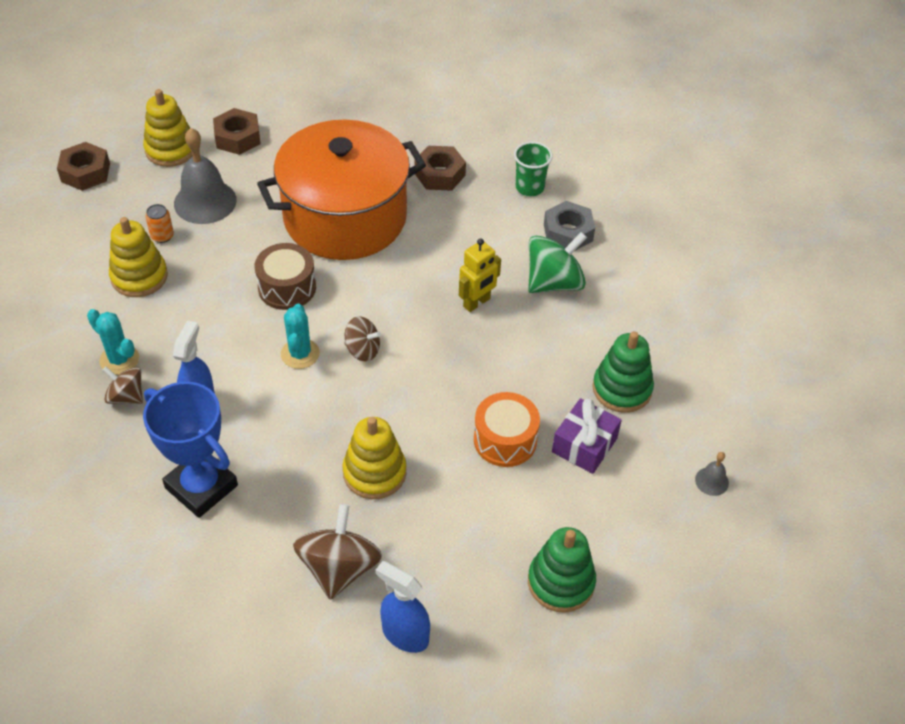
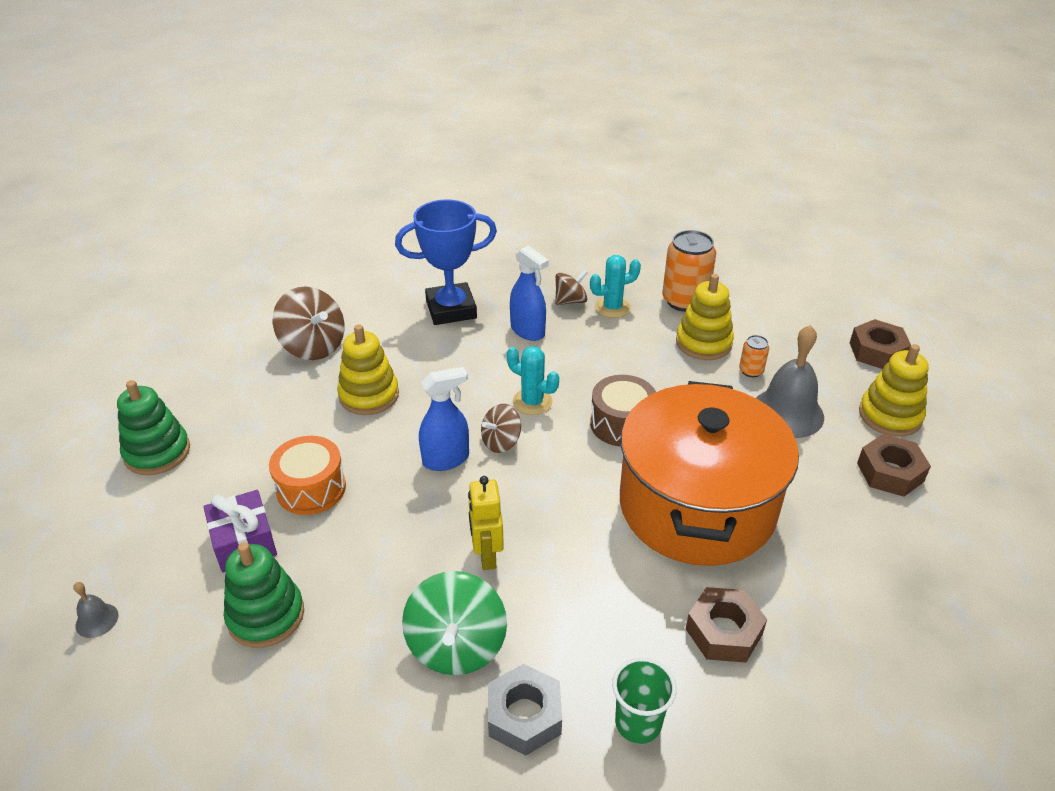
camera: 125 degrees right, 10 degrees down
blue spray bottle [375,561,430,653] -> blue spray bottle moved to [419,367,469,471]
none -> orange can [662,230,716,312]

